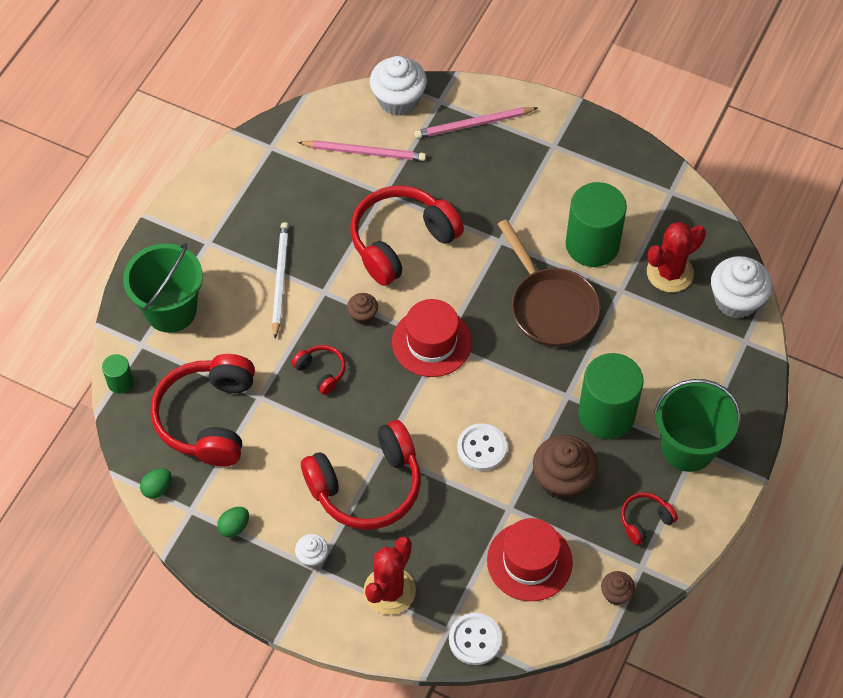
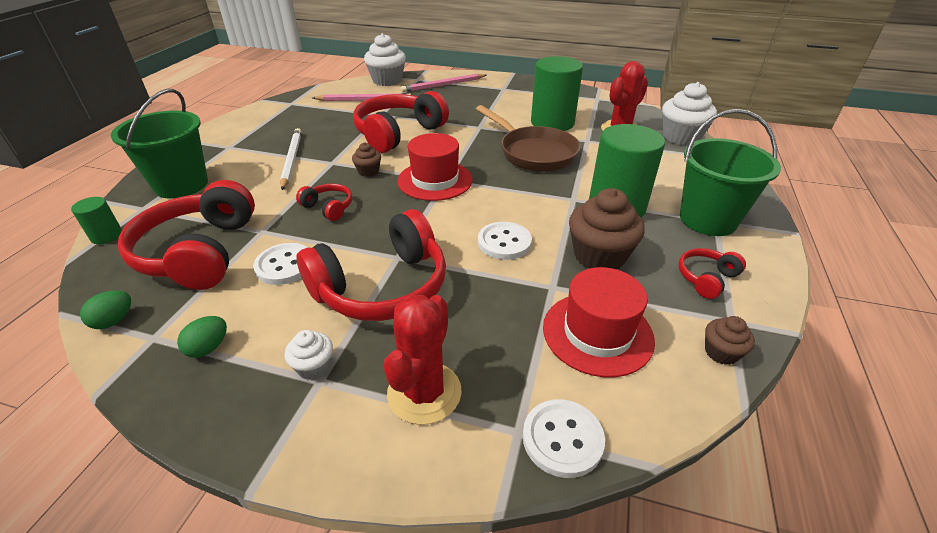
camera: 10 degrees left, 20 degrees down
none -> white button [253,243,308,285]

